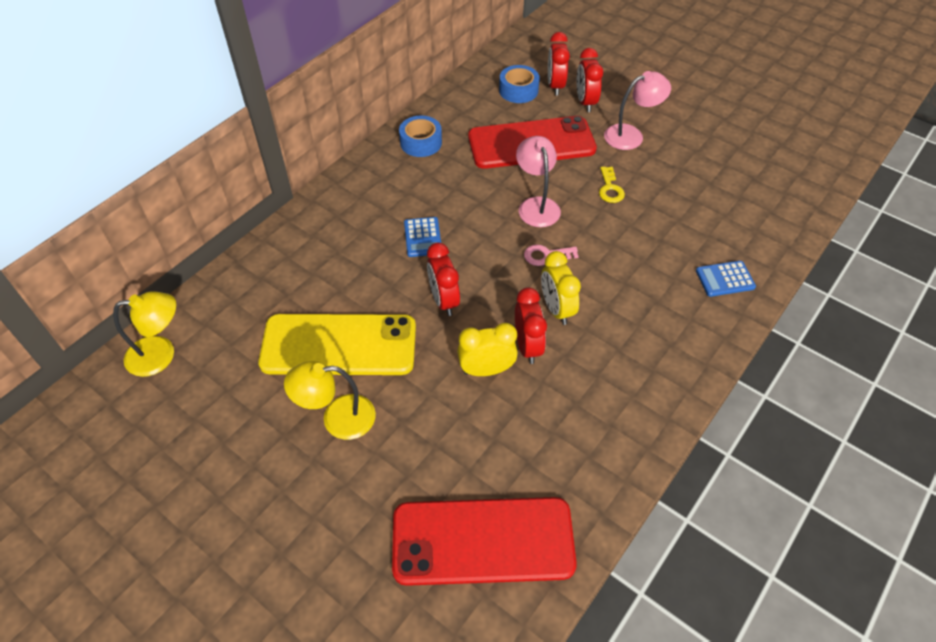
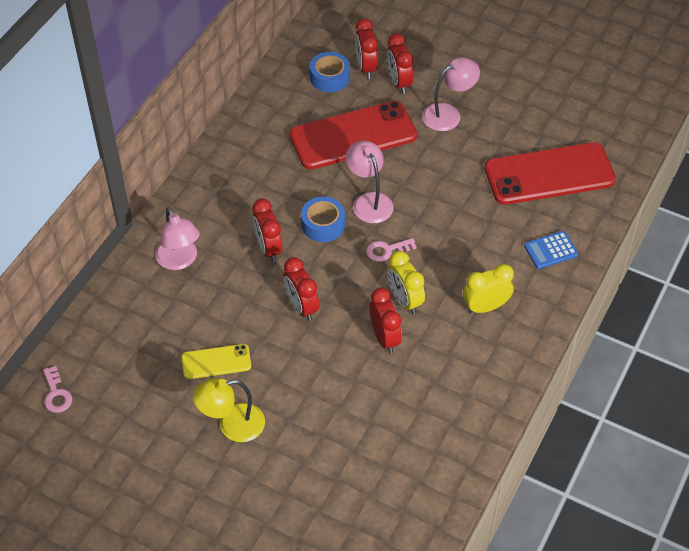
camera: 10 degrees left, 0 degrees up
yellow lamp [113,291,176,377] -> pink key [43,366,72,413]
yellow phone [258,314,416,375] -> yellow phone [182,344,251,379], size x0.49
red phone [392,497,577,586] -> red phone moved to [484,142,616,205]
blue tape [399,115,442,157] -> blue tape moved to [301,197,345,242]
blue calculator [404,217,441,257] -> red clock [253,198,283,262]
yellow clock [457,323,518,376] -> yellow clock moved to [463,264,514,313]
yellow key [599,167,625,203] -> none
none -> pink lamp [156,207,200,270]

